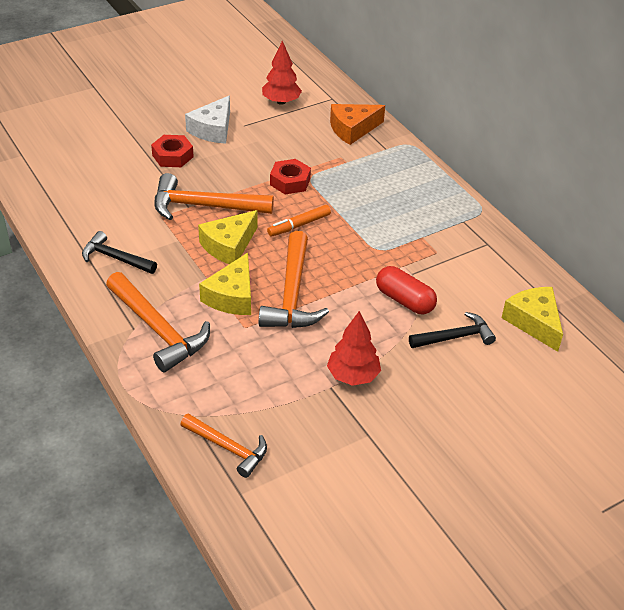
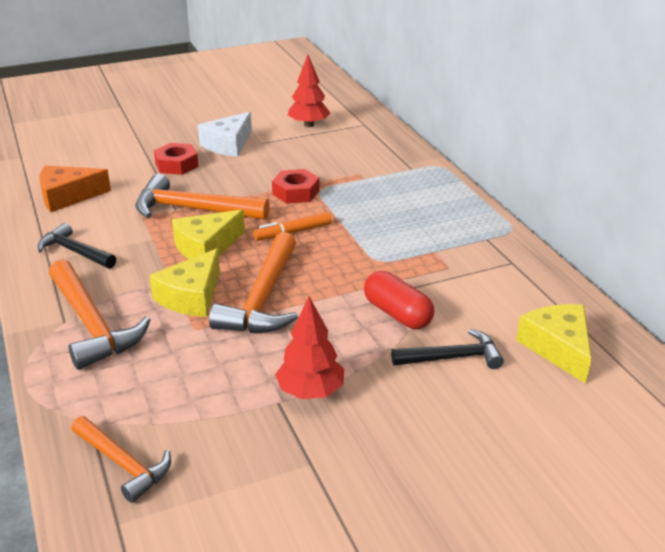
camera: 10 degrees right, 10 degrees down
orange cheese [330,104,385,145] -> orange cheese moved to [39,165,111,212]

